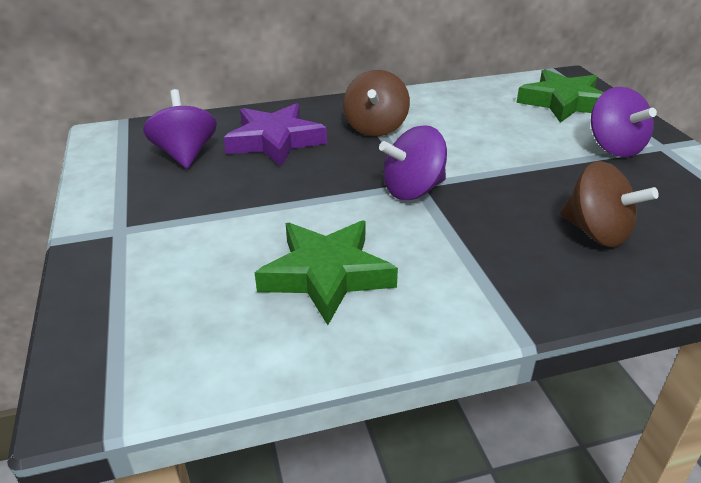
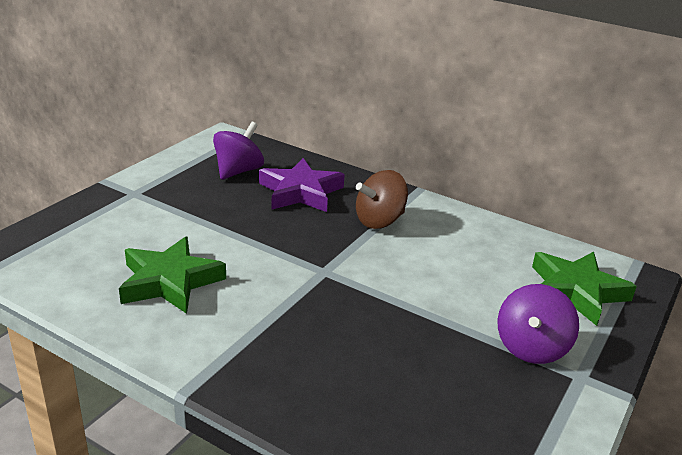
camera: 45 degrees right, 5 degrees down
purple spinning top [379,125,447,200] -> none
brown spinning top [561,161,659,247] -> none

